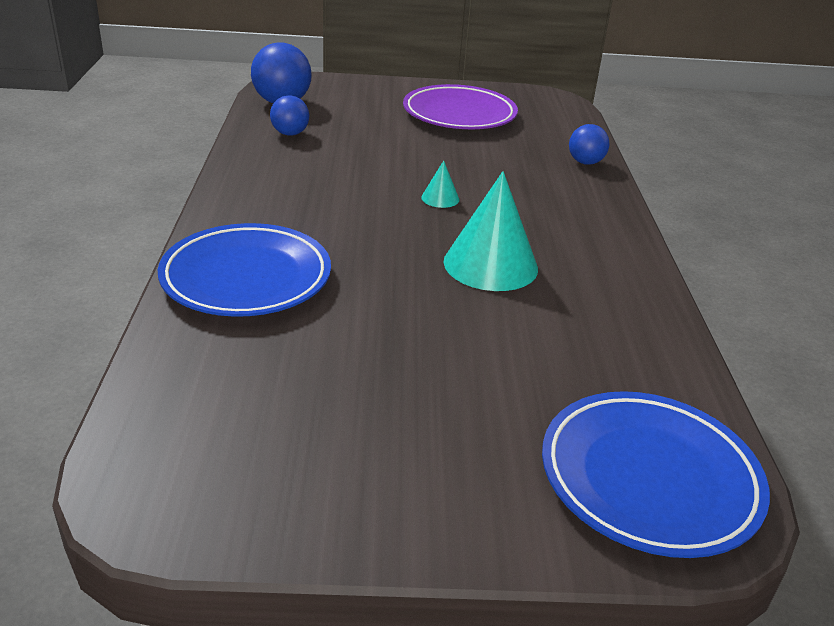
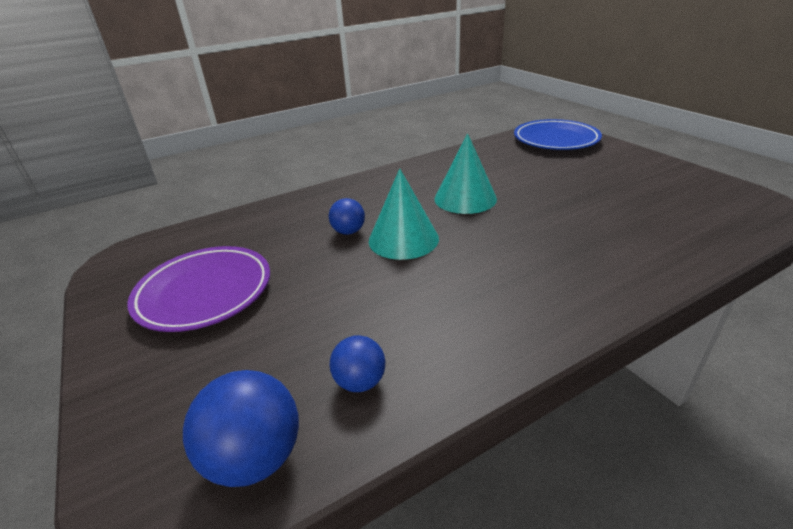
camera: 115 degrees left, 0 degrees up
blue plate [158,223,331,317] -> none
turquoise cone [421,160,460,208] -> turquoise cone [369,168,439,260], size x2.18
blue ball [569,124,610,165] -> blue ball moved to [329,198,365,235]

